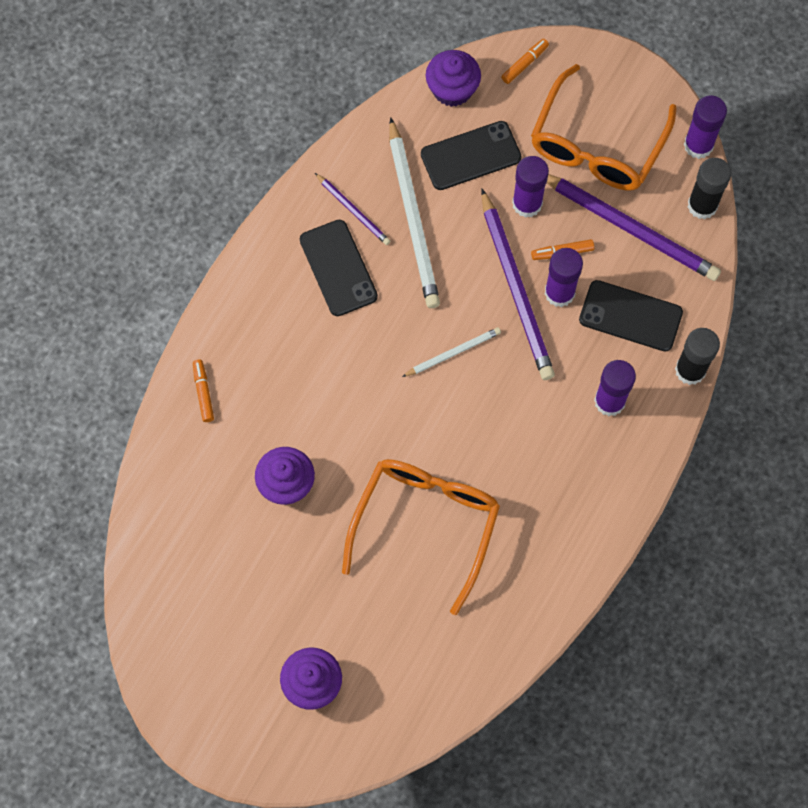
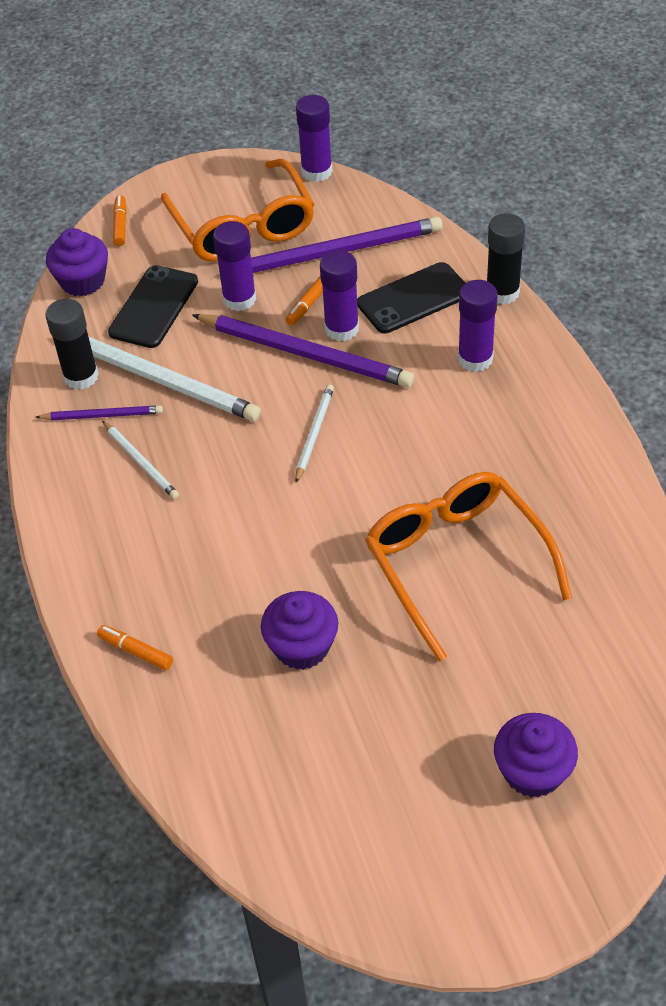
camera: 45 degrees left, 20 degrees down
black phone [300,220,378,316] -> white pencil [102,421,179,499]
black glue stick [688,158,731,219] -> black glue stick moved to [45,299,99,390]

